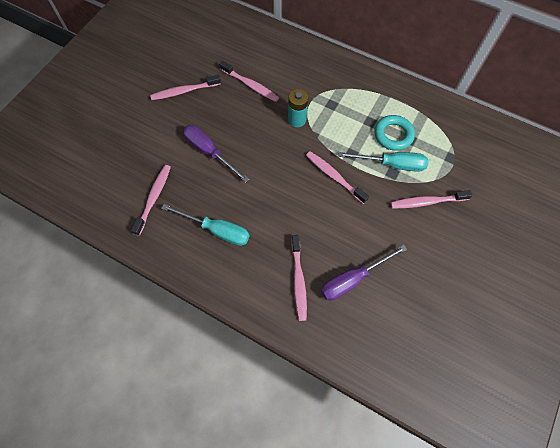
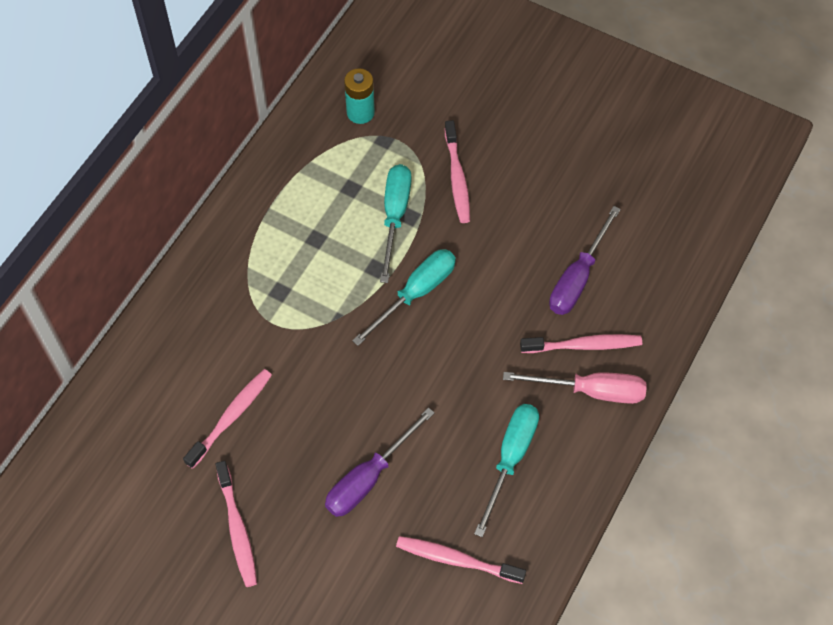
camera: 90 degrees left, 5 degrees down
turquoise battery [288,89,308,127] -> turquoise battery moved to [344,68,375,124]
pink toothbrush [306,151,369,204] -> turquoise screwdriver [352,249,456,346]
purple screwdriver [321,245,407,300] -> purple screwdriver turned 60 degrees clockwise [549,206,621,315]
turquoise ring [374,115,415,151] -> none
none -> pink screwdriver [503,372,647,404]

